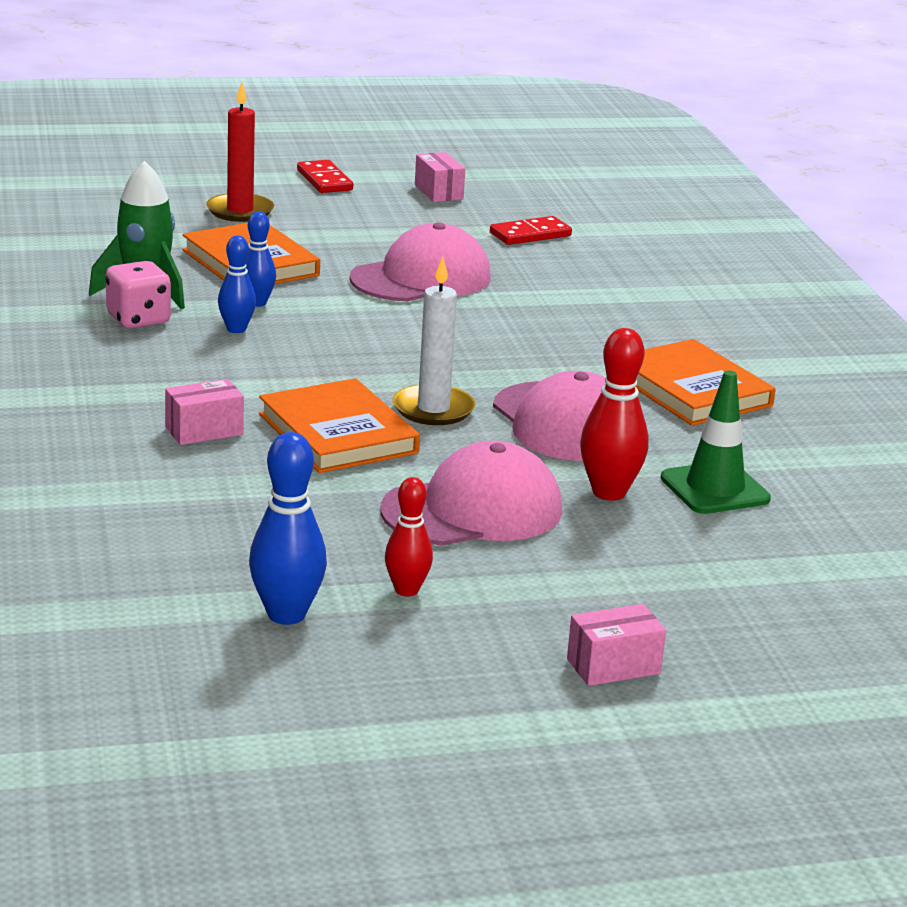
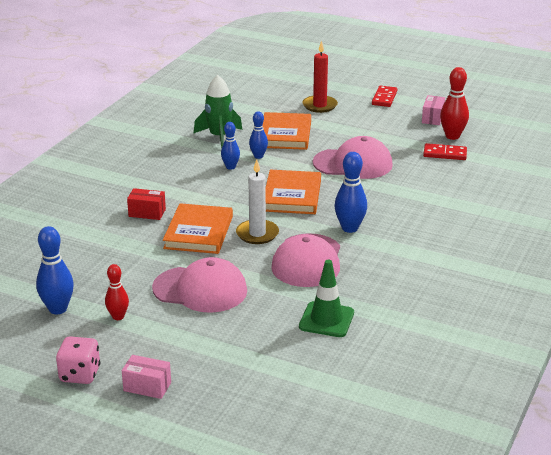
camera: 40 degrees right, 5 degrees up
pink dice [105,261,171,329] -> pink dice moved to [56,336,100,384]
pink box [165,379,244,445] -> red box [127,188,166,220]
red bowling pin [580,328,649,501] -> red bowling pin moved to [440,67,469,140]
orange book [636,339,776,426] -> orange book moved to [266,170,321,214]
none -> blue bowling pin [334,152,367,233]

